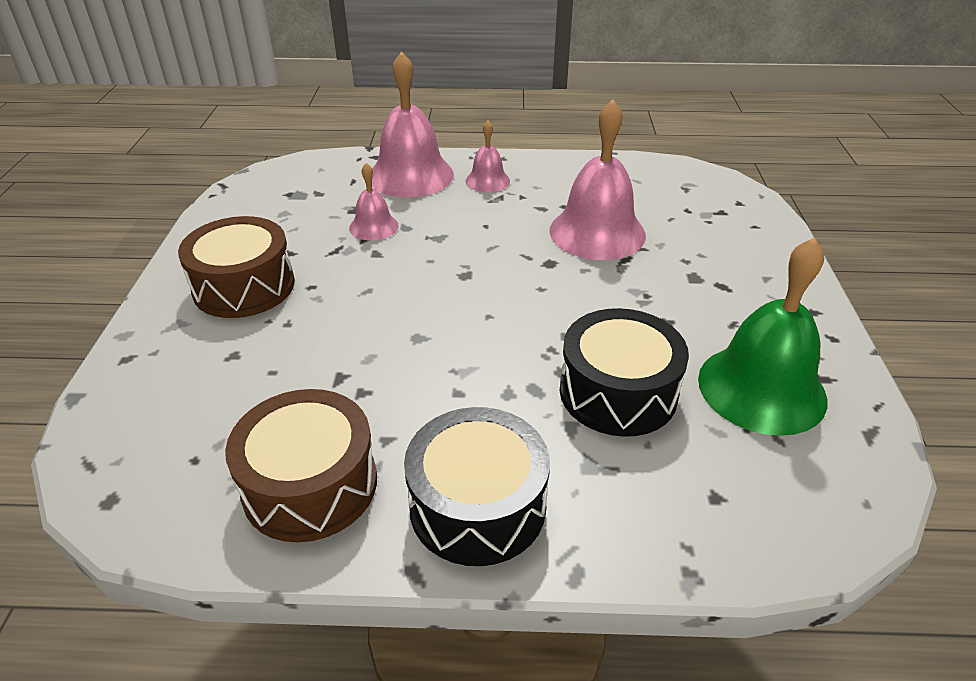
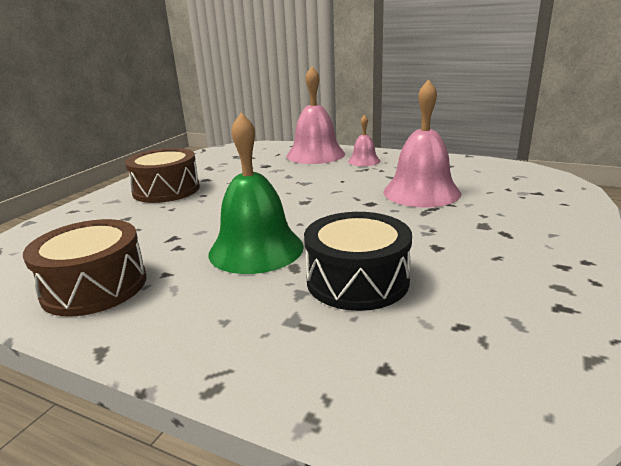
camera: 25 degrees right, 15 degrees down
pink bell [349,163,399,241] -> none
black drum [404,407,550,566] -> none
green bell [698,238,828,436] -> green bell moved to [208,113,304,274]

